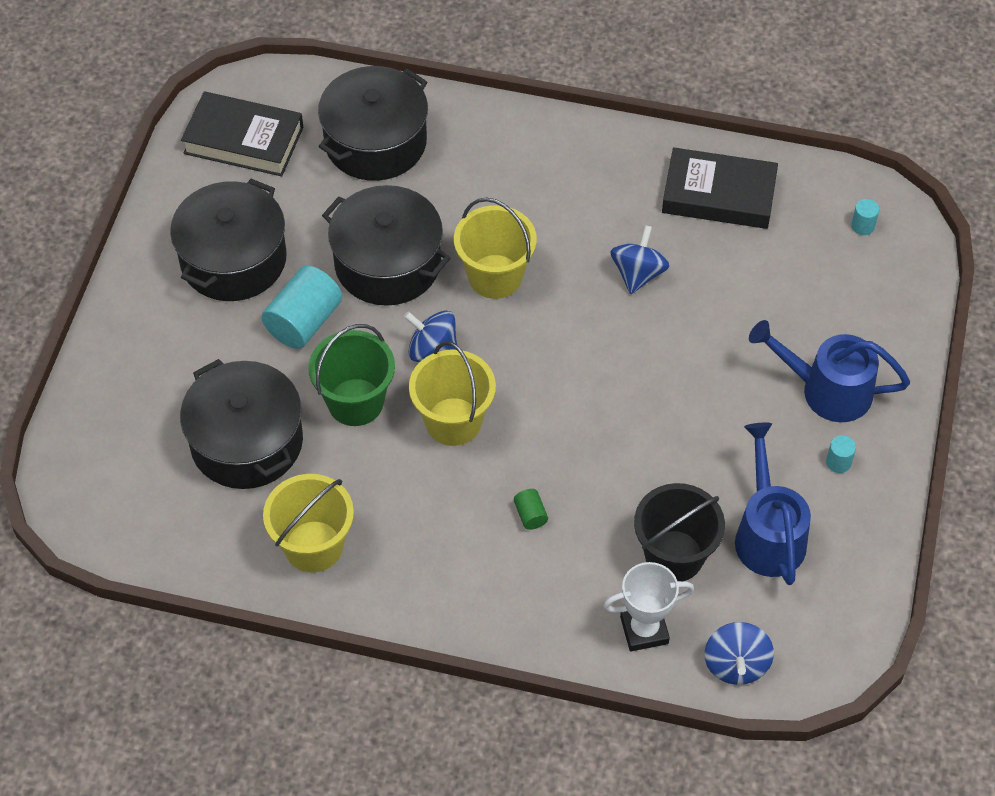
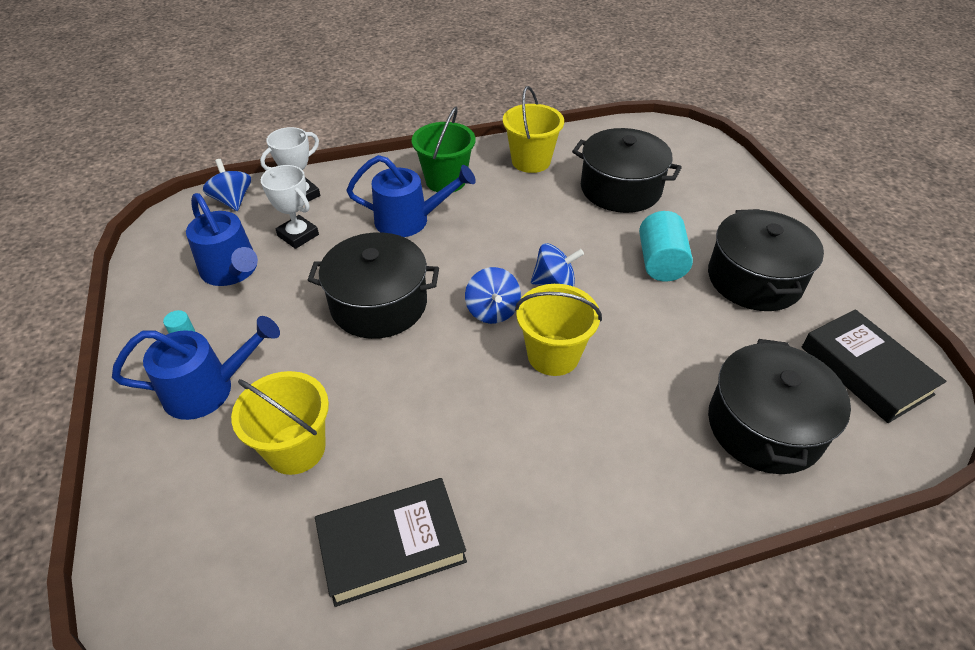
camera: 150 degrees right, 10 degrees down
black book [181,91,304,176] -> black book turned 75 degrees clockwise [802,309,947,423]
green bucket [308,324,395,426] -> green bucket moved to [412,106,476,192]
black pot [322,185,450,306] -> black pot moved to [307,232,439,339]
yellow bucket [409,341,496,446] -> yellow bucket moved to [231,371,329,475]
green cylinder [514,489,548,530] -> blue watering can [346,155,476,237]
blue spinning top [610,225,670,294] -> blue spinning top moved to [465,267,521,324]
black bucket [634,483,725,581] -> white trophy [261,165,319,249]
turquoise cylinder [851,199,879,235] -> none

